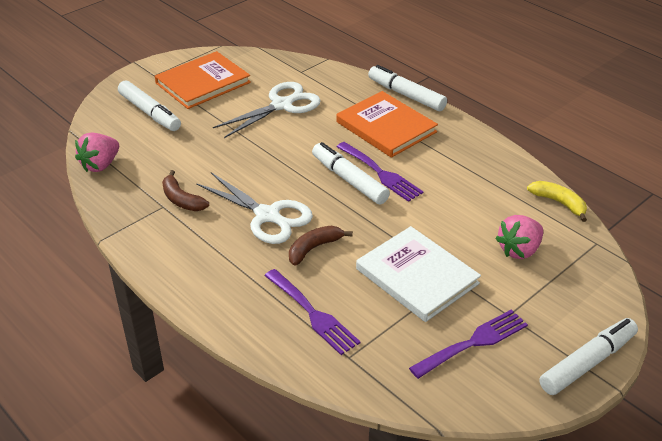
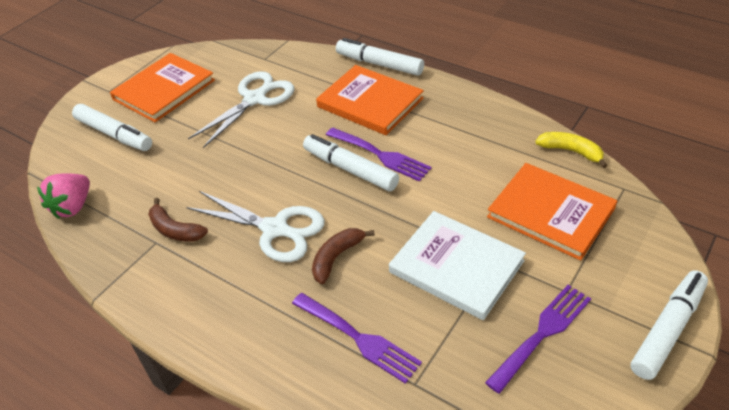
camera: 10 degrees left, 5 degrees up
pink strawberry [495,215,543,259] -> orange book [487,163,617,260]

